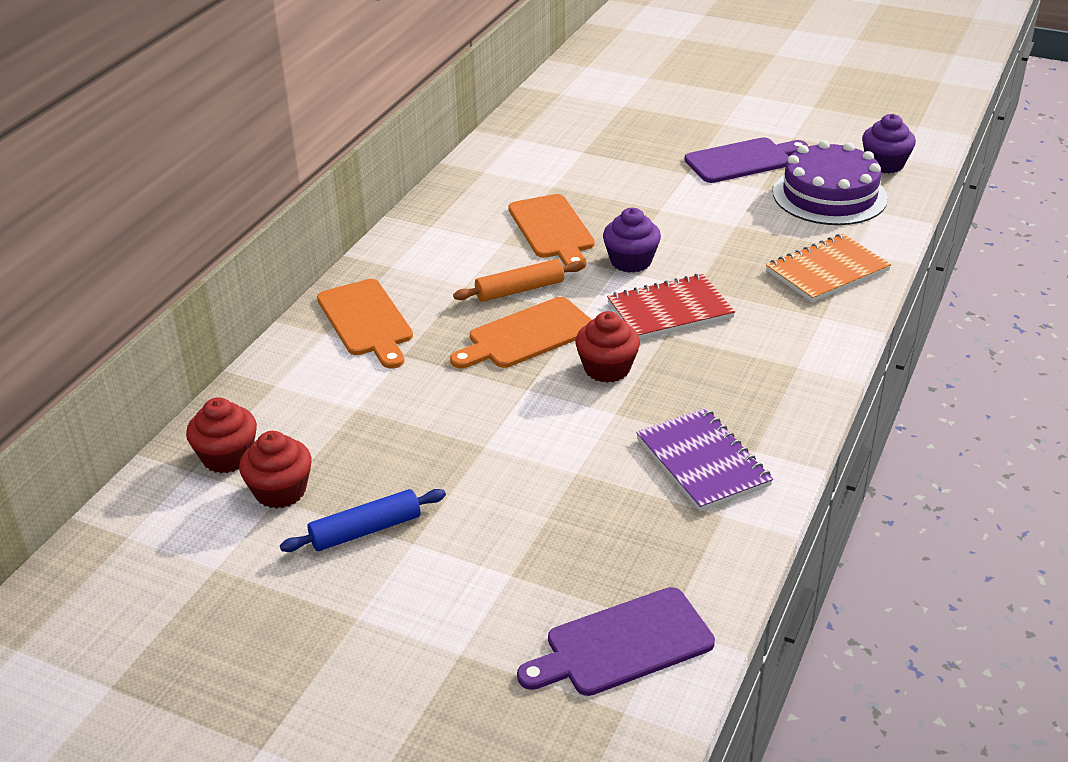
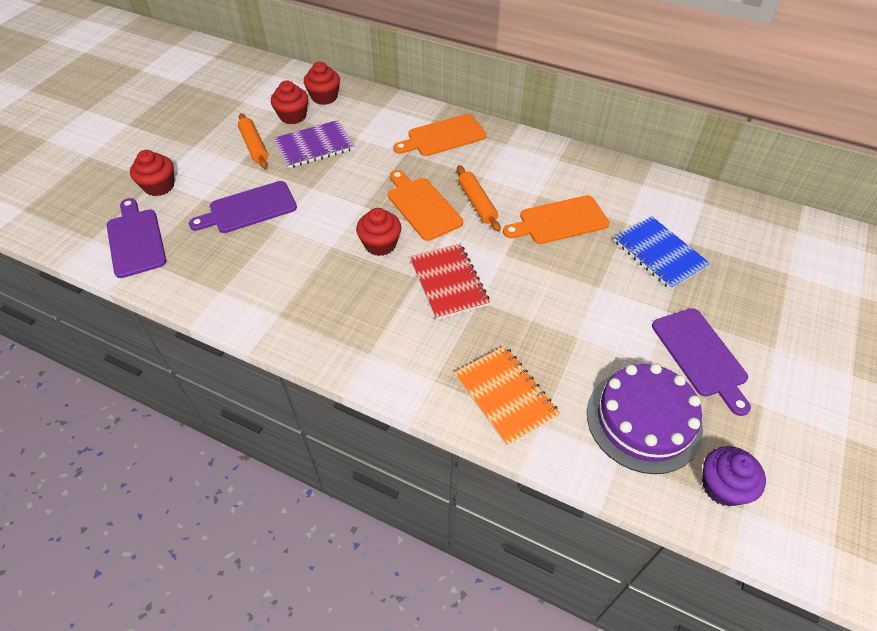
camera: 90 degrees right, 15 degrees up
blue rolling pin [280,489,446,552] -> orange rolling pin [238,113,268,169]
purple cupcake [603,208,661,273] -> none
purple notebook [636,408,773,511] -> purple notebook moved to [274,120,354,168]
none -> red cupcake [130,150,174,196]
none -> purple cutting board [189,181,297,233]
none -> blue notebook [614,216,711,290]

